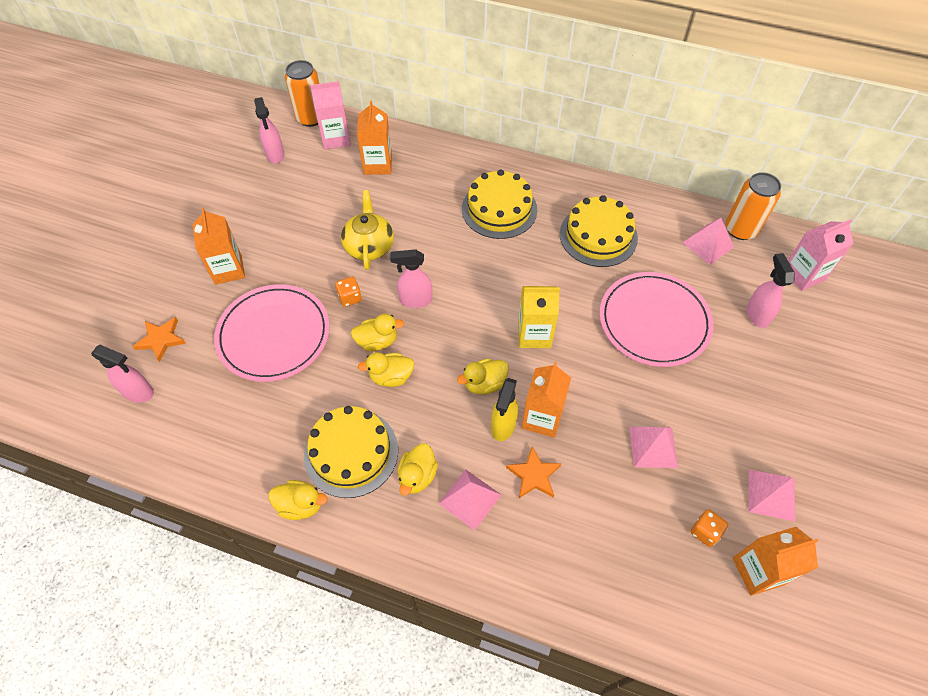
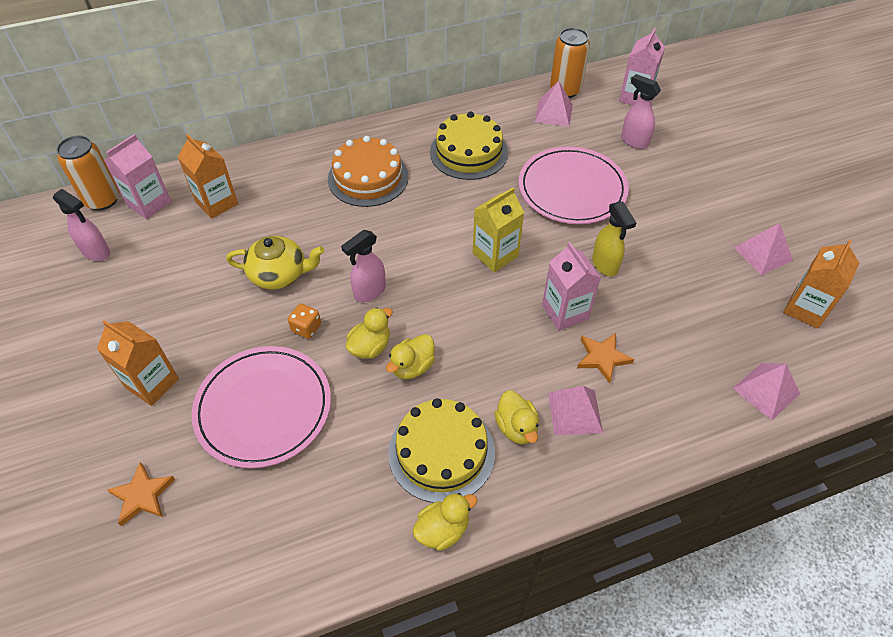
camera: 40 degrees left, 5 degrees down
pink spray bottle [91,345,154,403] -> none
yellow teapot [341,190,394,270] -> yellow teapot turned 135 degrees clockwise [226,236,324,290]
yellow duck [457,359,509,395] -> none
yellow cake [462,169,537,239] -> orange cake [328,136,409,207]
yellow spray bottle [491,378,518,441] -> yellow spray bottle moved to [592,202,636,276]
orange carton [521,362,571,438] -> pink carton [542,242,601,331]
pink pyramid [629,427,678,468] -> pink pyramid moved to [733,363,800,421]
orange dice [691,509,728,547] -> none

